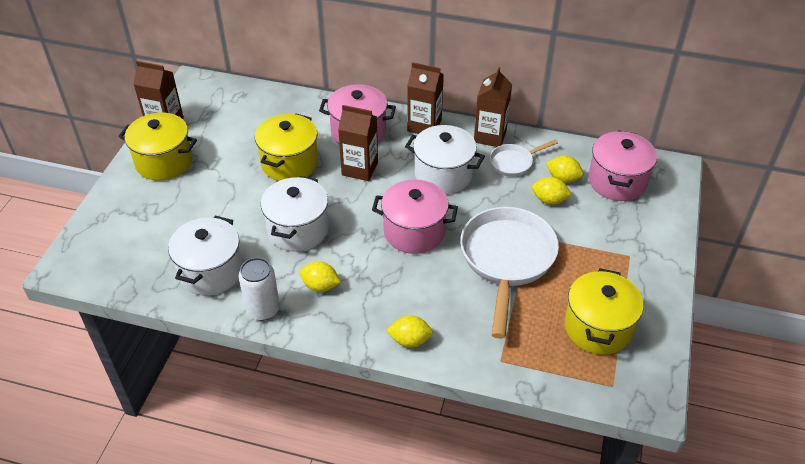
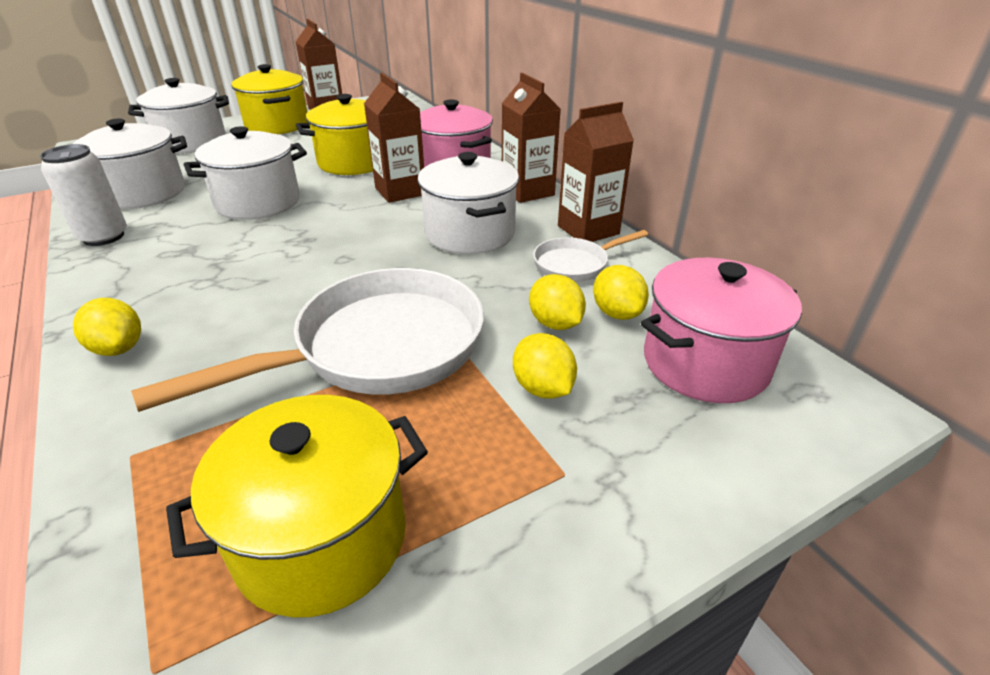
camera: 45 degrees right, 10 degrees down
yellow lemon [300,261,341,292] -> yellow lemon moved to [513,333,577,399]
pink pot [372,179,458,254] -> none
white pan [490,139,558,176] -> white pan turned 45 degrees counterclockwise [533,230,648,282]
none -> white pot [128,78,229,153]

